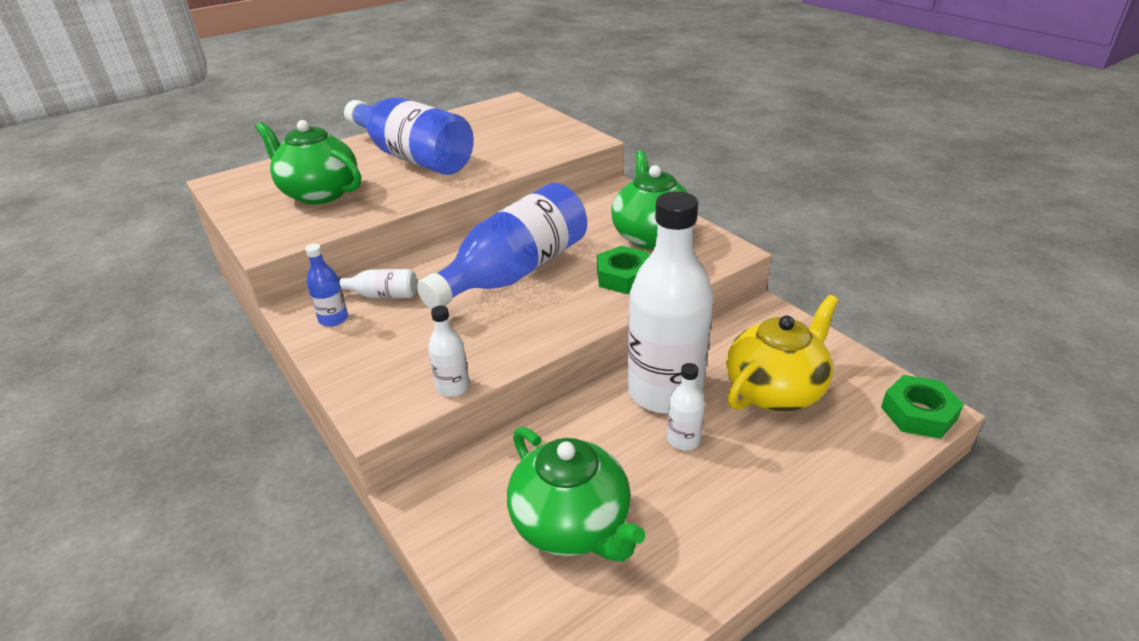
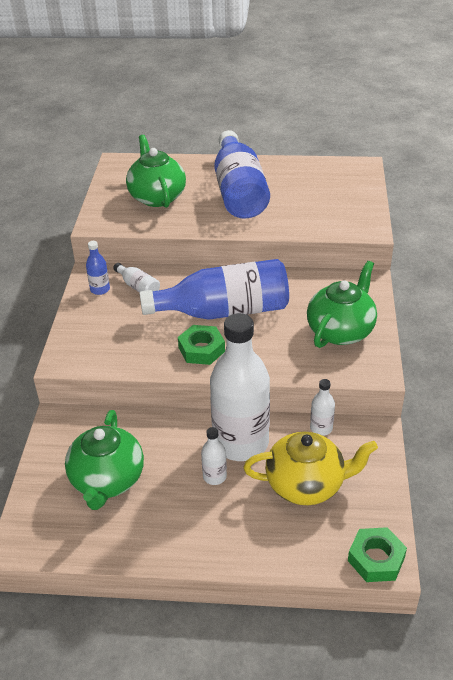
camera: 40 degrees right, 5 degrees up
white bottle [428,305,470,397] -> white bottle moved to [310,379,335,436]
green nut [597,246,650,294] -> green nut moved to [178,325,225,365]

